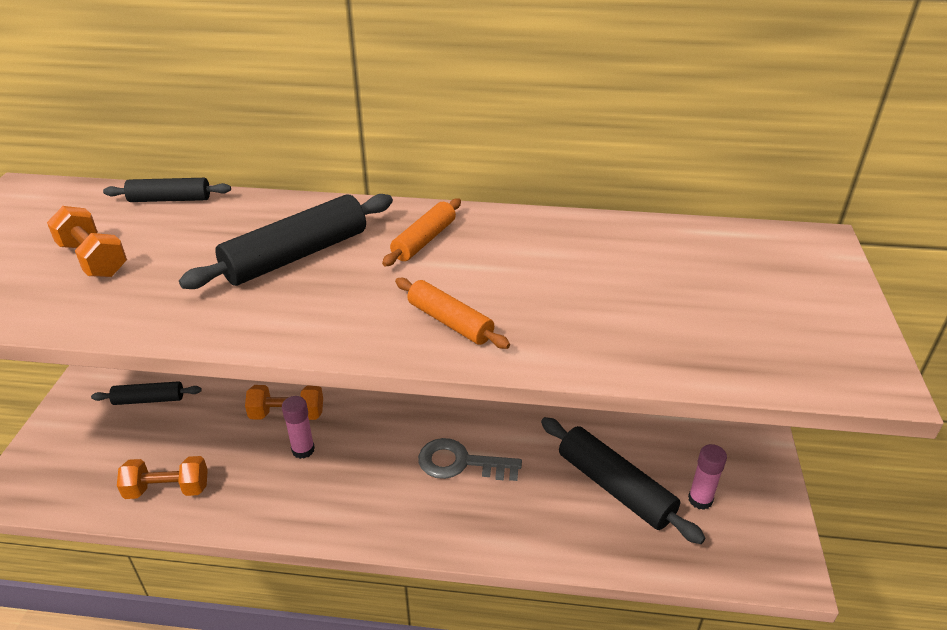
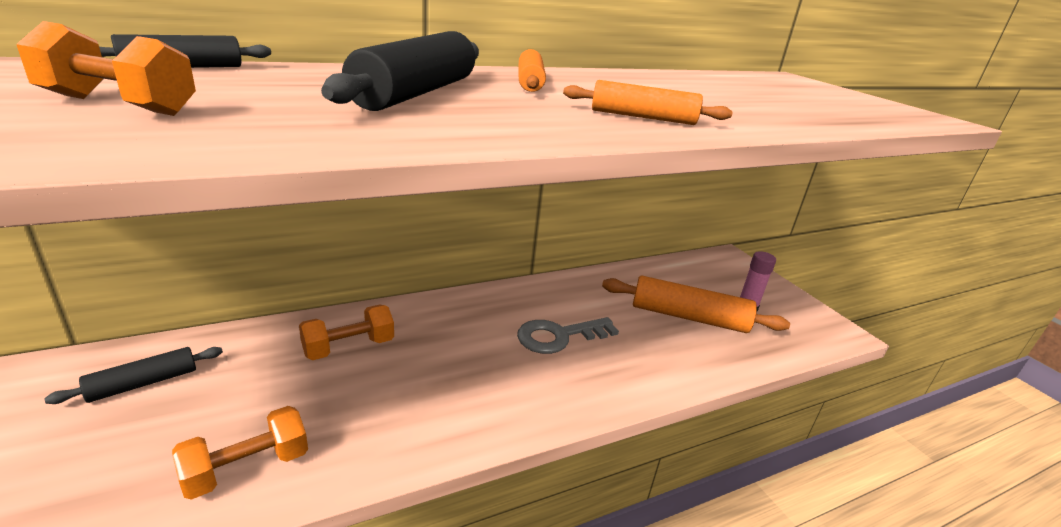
camera: 35 degrees left, 10 degrees down
pink glue stick [282,396,315,459] -> none
black rolling pin [541,417,706,544] -> orange rolling pin [602,276,790,333]

